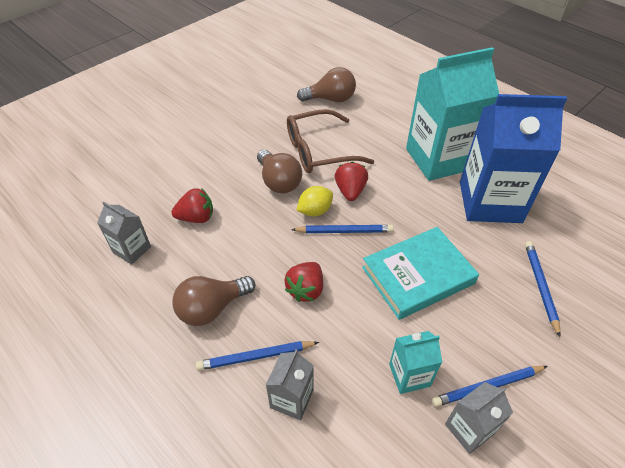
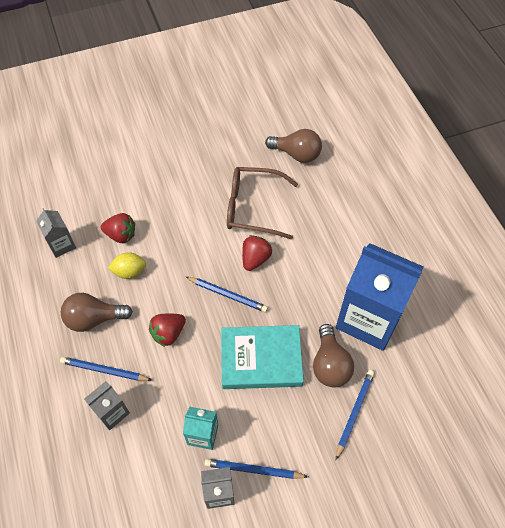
camera: 25 degrees right, 10 degrees up
brown light bulb [257,149,302,193] -> brown light bulb moved to [313,324,354,387]
yellow lemon [297,186,333,216] -> yellow lemon moved to [108,252,146,279]
turquoise carton [406,47,499,181] -> none

